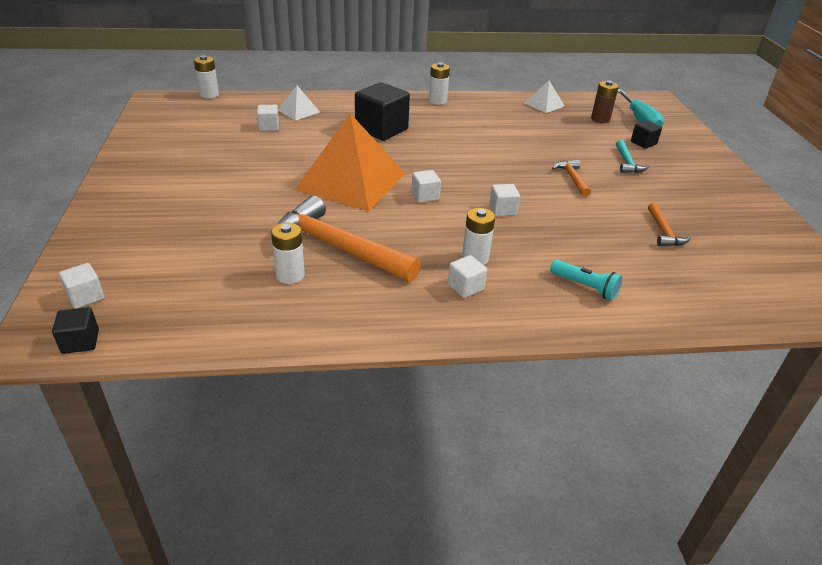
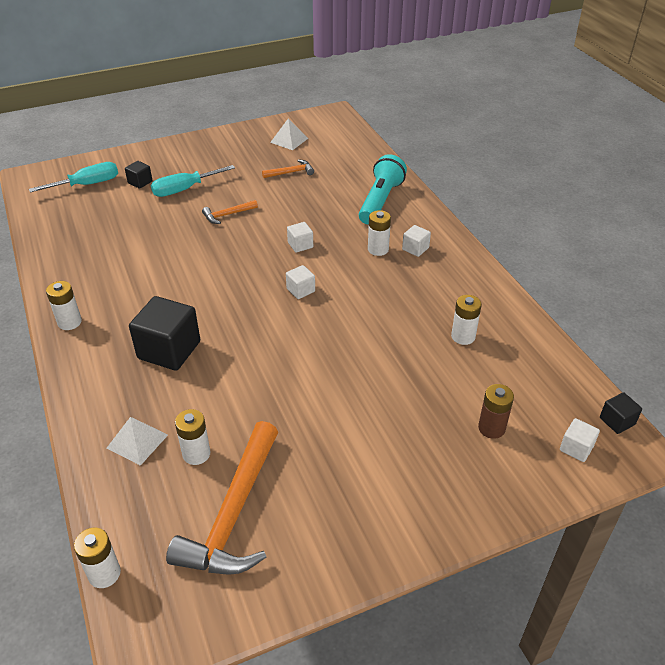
camera: 105 degrees left, 5 degrees up
white cube [257,105,279,131] -> white battery [175,409,211,465]
orange hammer [278,196,421,282] -> orange hammer moved to [166,421,278,575]
orange pyramid [294,113,405,211] -> none
white pyramid [525,80,564,113] -> white pyramid moved to [270,118,308,150]
turquoise flashlight [550,260,622,300] -> turquoise flashlight [359,154,407,224], size x1.77
brown battery [591,80,619,123] -> brown battery moved to [478,384,514,439]
turquoise hammer [616,140,649,173] -> turquoise screwdriver [151,165,235,197]

